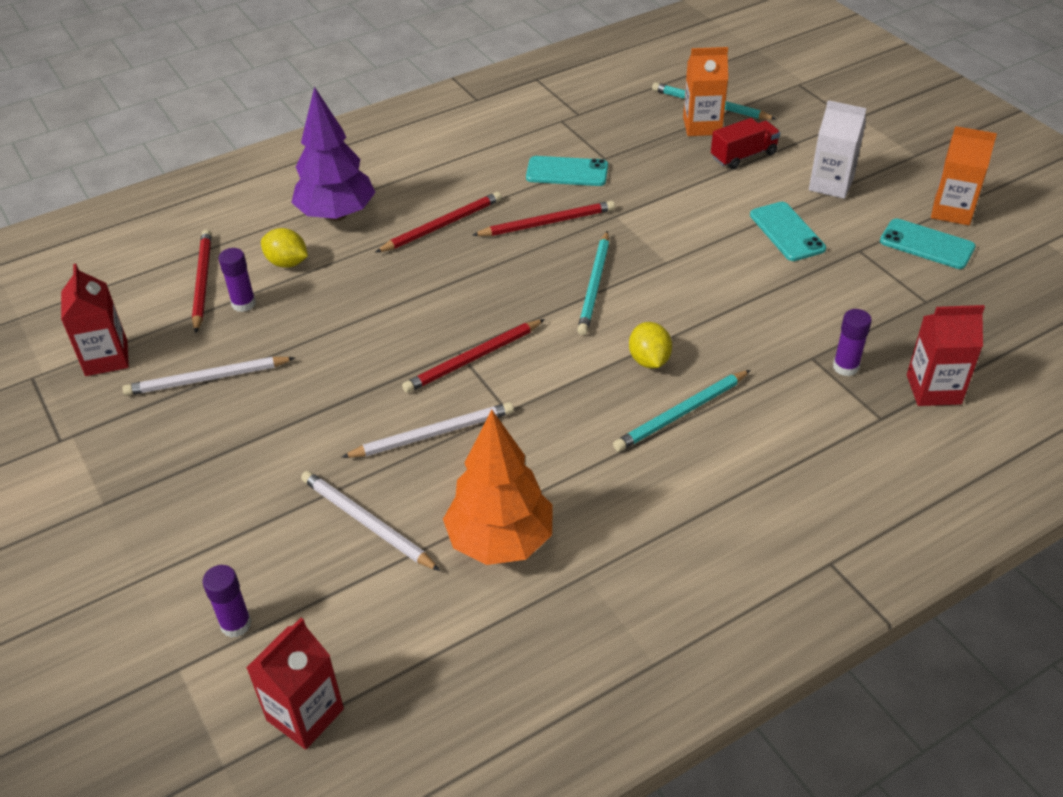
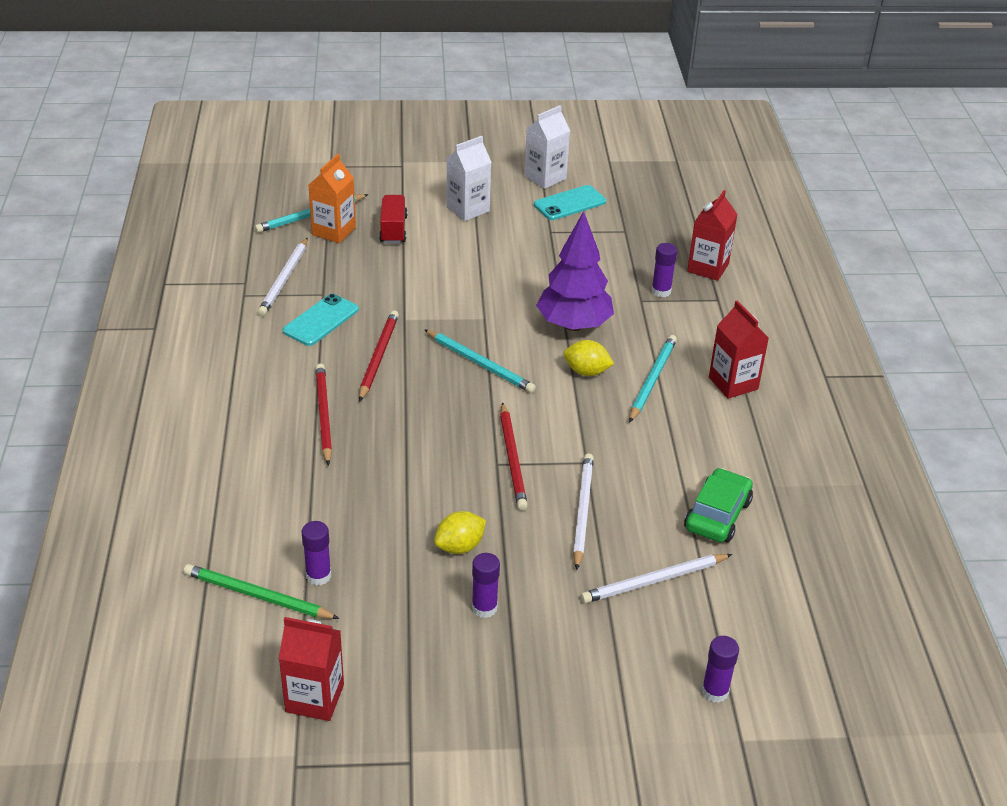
camera: 65 degrees left, 5 degrees down
white pencil [122,357,295,396] -> white pencil moved to [258,238,308,316]
red pencil [192,230,212,333] -> green pencil [184,564,340,619]
red carton [246,618,344,750] -> red carton moved to [709,300,769,399]
yellow lemon [261,228,308,268] -> yellow lemon moved to [434,511,486,554]
purple tree [291,87,375,221] -> purple tree moved to [536,211,614,331]
orange tree [443,410,553,565] -> green car [684,468,753,543]
turquoise pencil [613,370,750,452] -> turquoise pencil turned 150 degrees counterclockwise [629,335,677,423]
turquoise phone [750,202,826,261] -> none
orange carton [931,126,997,225] -> white carton [524,105,570,189]
none -> purple glue stick [472,553,500,618]

